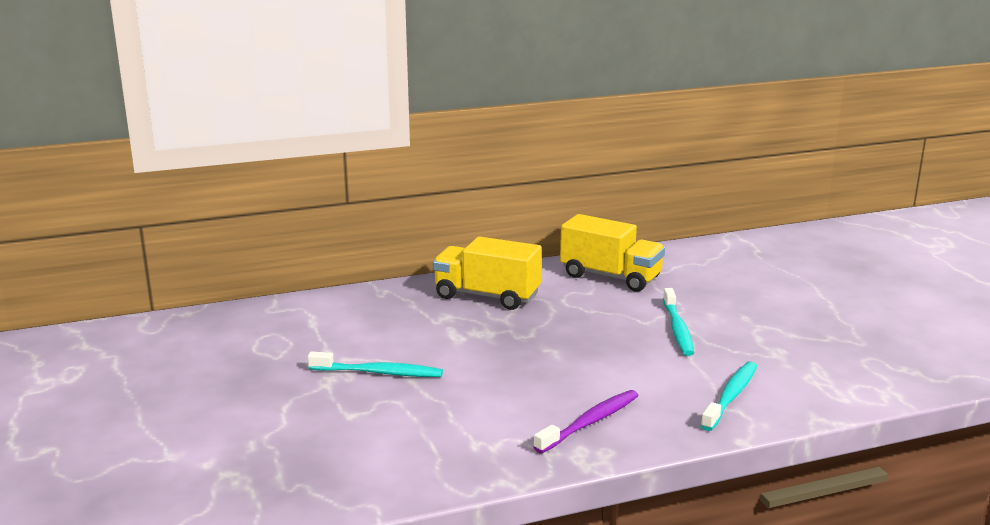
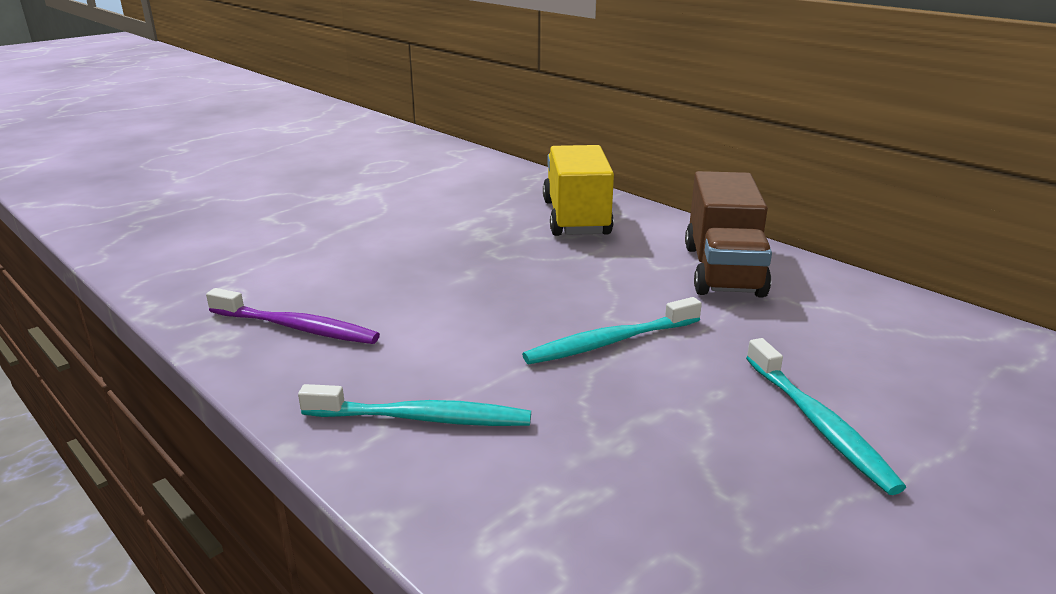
camera: 65 degrees right, 5 degrees up
turquoise toothbrush [308,351,443,377] -> turquoise toothbrush moved to [746,338,906,495]
yellow truck [560,214,665,292] -> brown truck [685,171,772,297]

